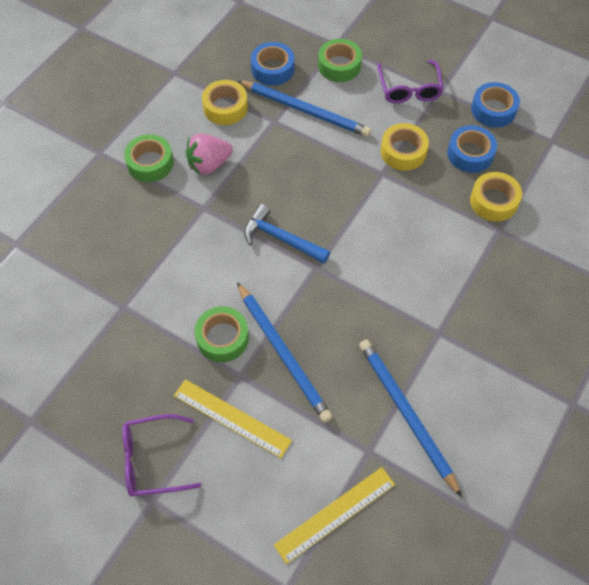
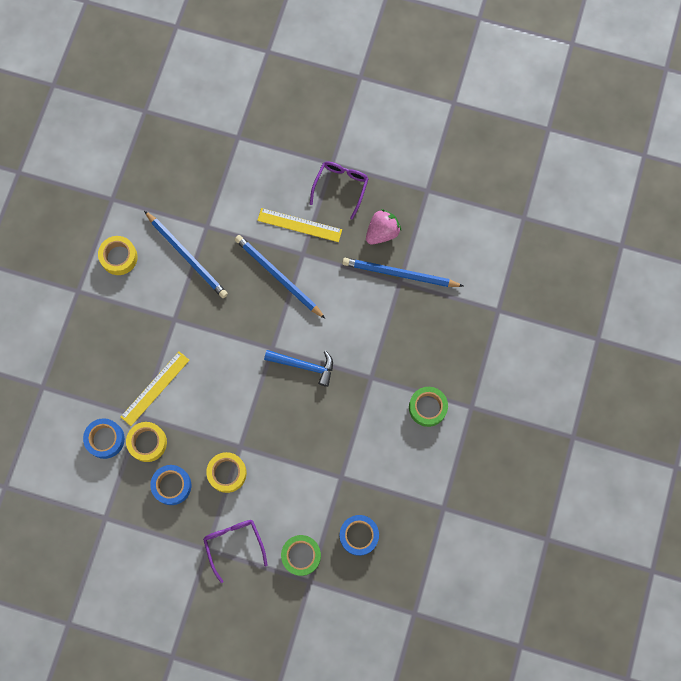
camera: 165 degrees right, 15 degrees up
purple glasses [122,414,201,497] -> purple glasses turned 45 degrees counterclockwise [310,161,369,220]
pink strawberry [186,134,233,175] -> pink strawberry moved to [366,209,401,245]
green tape [195,306,249,362] -> none
yellow tape [202,80,248,125] -> yellow tape moved to [98,236,138,275]
blue pencil [237,80,371,137] -> blue pencil moved to [342,258,463,287]
yellow ruler [274,467,395,564] -> yellow ruler moved to [121,351,190,426]
blue tape [471,82,520,128] -> blue tape moved to [83,418,125,459]

